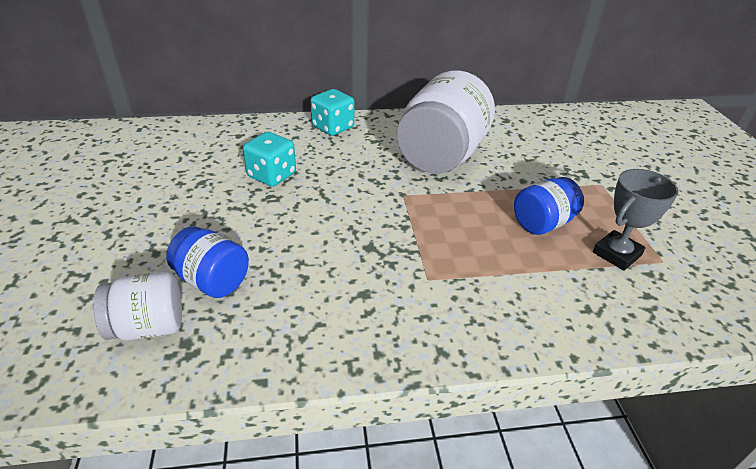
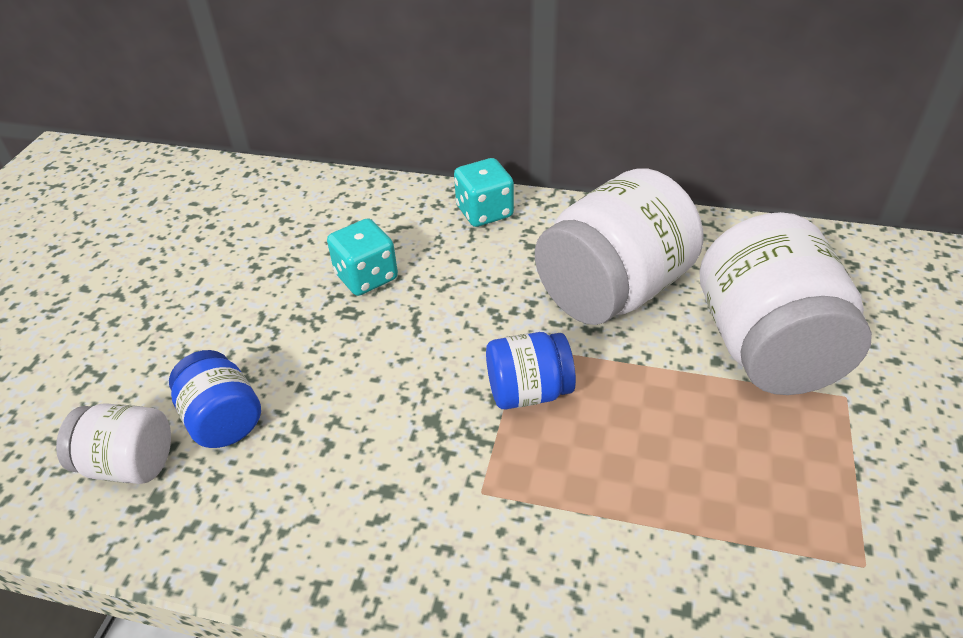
camera: 25 degrees right, 5 degrees up
blue jar [514,177,584,235] -> blue jar moved to [486,332,576,409]
grey trophy [593,169,679,271] -> none
none -> white jar [700,212,872,395]

